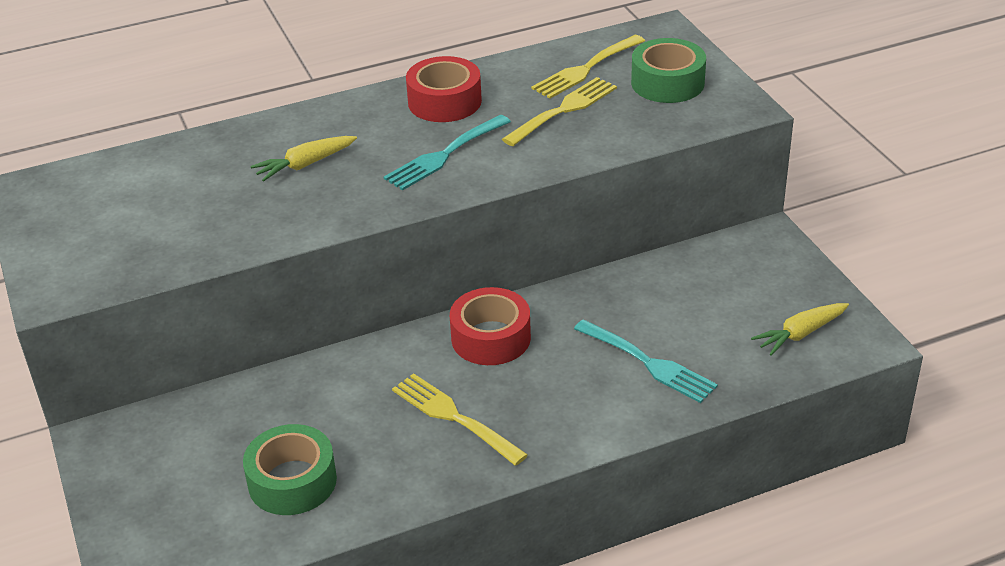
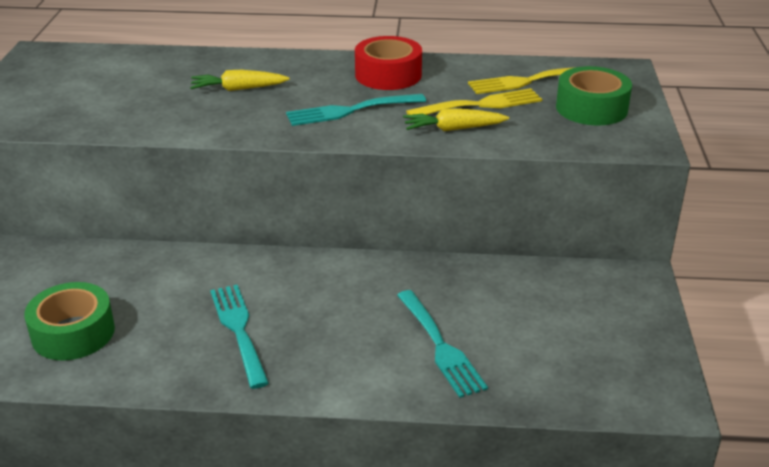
camera: 25 degrees right, 5 degrees down
yellow fork [392,373,528,466] -> turquoise fork [210,285,269,389]
red tape [450,287,531,365] -> none
yellow carrot [751,303,849,356] -> yellow carrot moved to [403,108,509,131]

